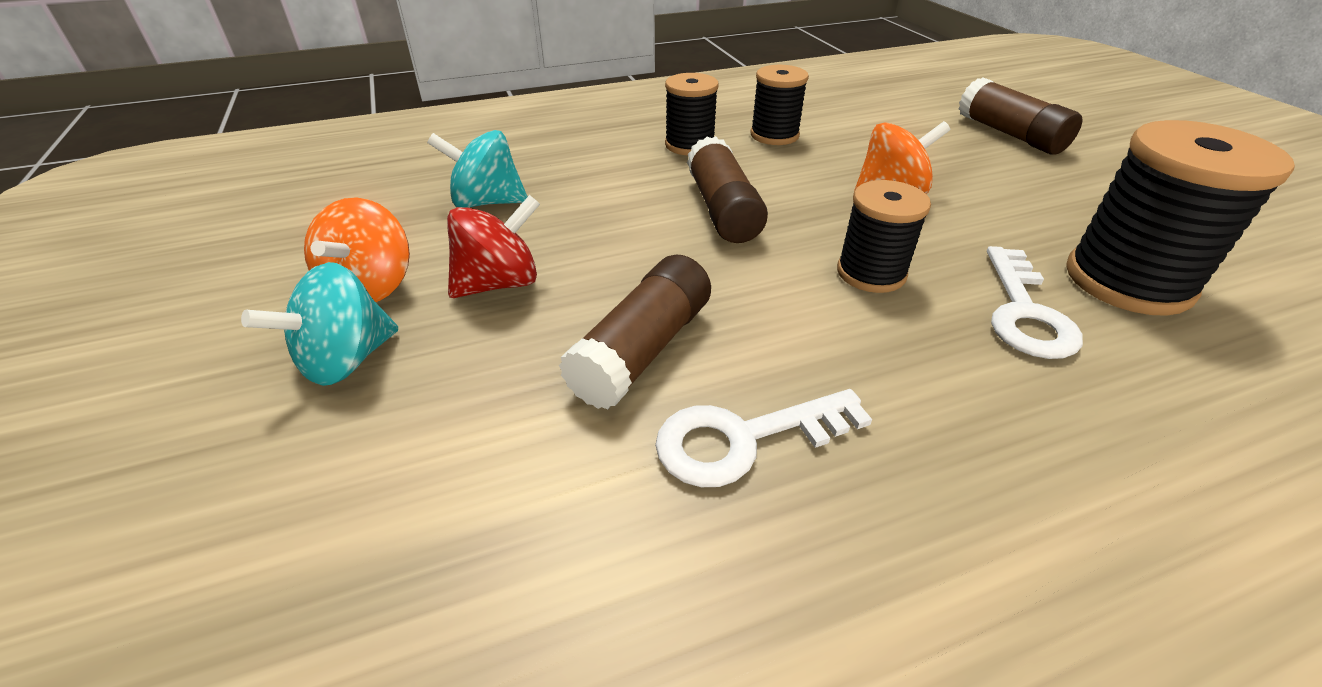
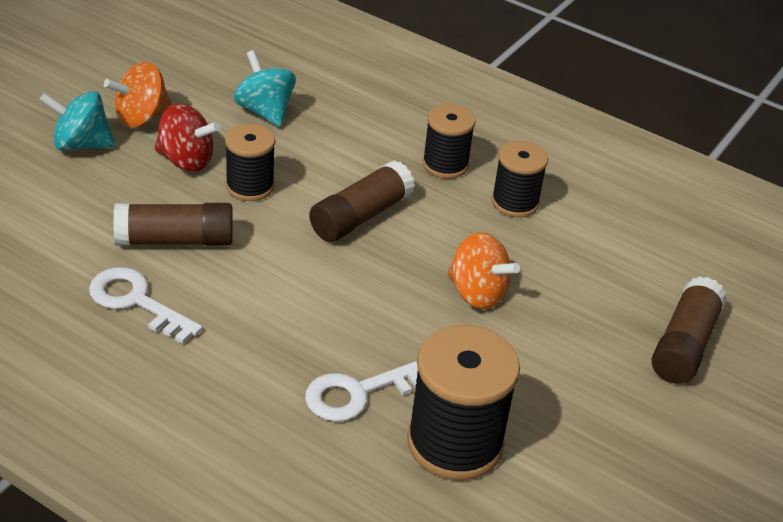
camera: 50 degrees right, 0 degrees up
black spool [837,180,931,293] -> black spool moved to [225,124,275,201]

